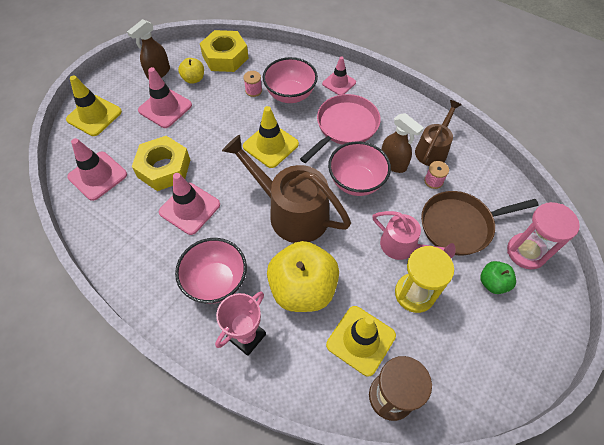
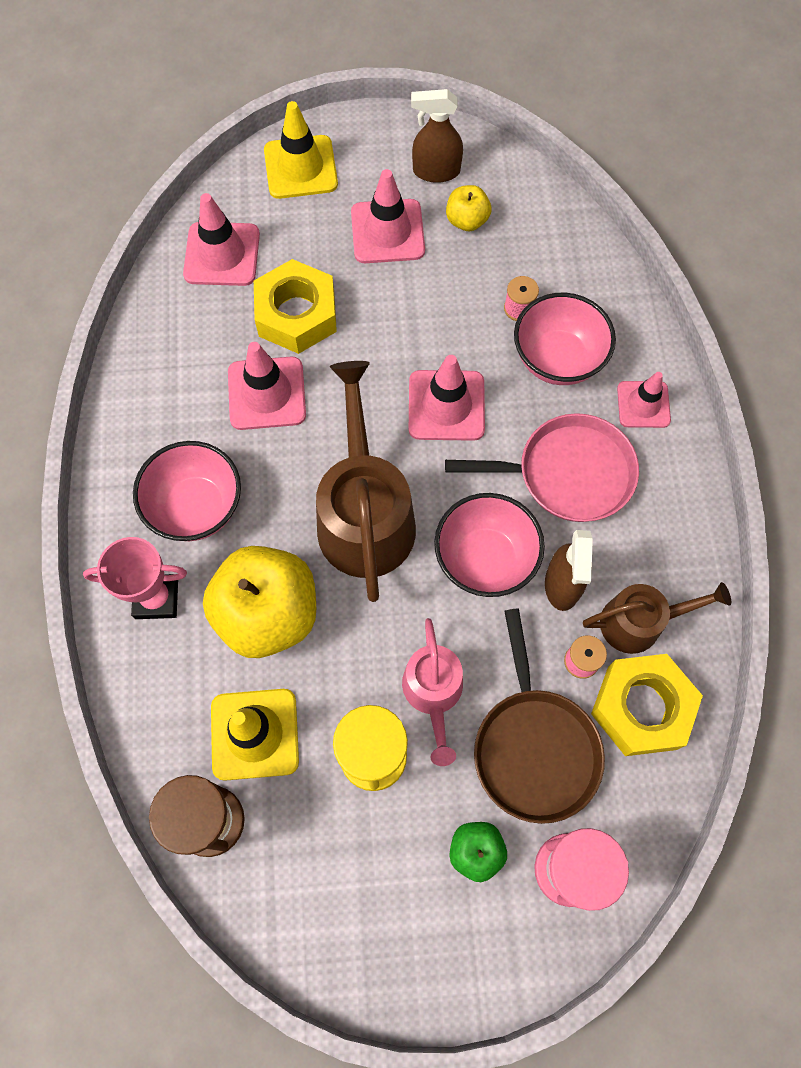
camera: 50 degrees right, 10 degrees up
yellow nut [200,30,249,72] -> yellow nut moved to [591,654,703,756]
yellow traffic cone [243,106,299,168] -> pink traffic cone [409,355,485,441]
brown pan [421,191,539,255] -> brown pan turned 135 degrees counterclockwise [474,608,605,824]

